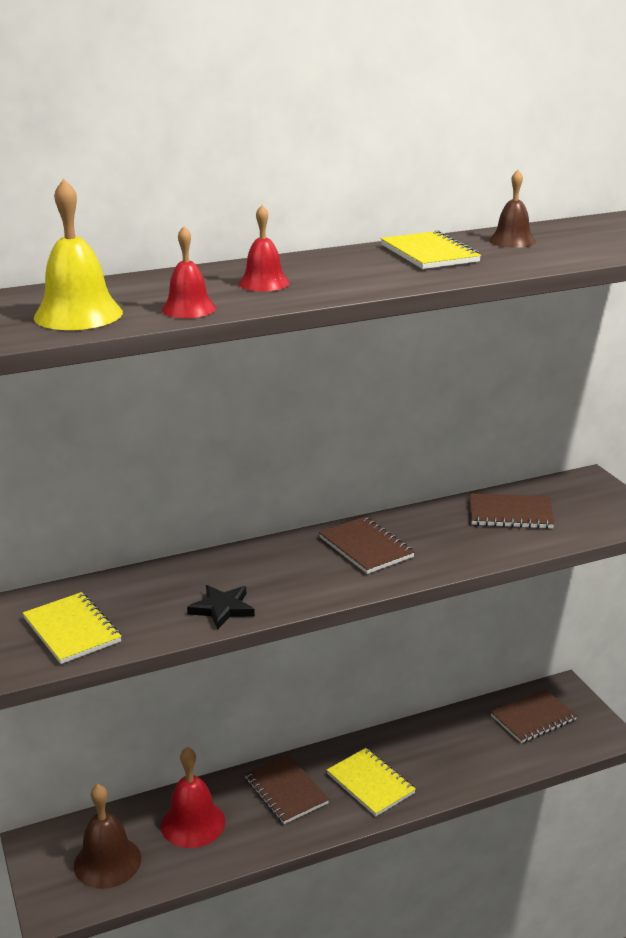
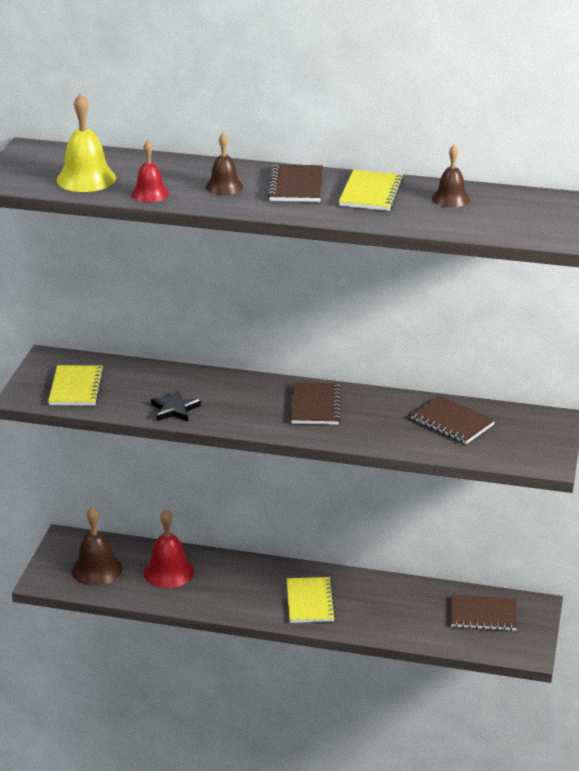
camera: 35 degrees right, 5 degrees up
red bell [239,205,290,292] -> brown bell [206,133,243,195]
brown notebook [245,754,329,824] -> brown notebook moved to [267,164,323,202]

